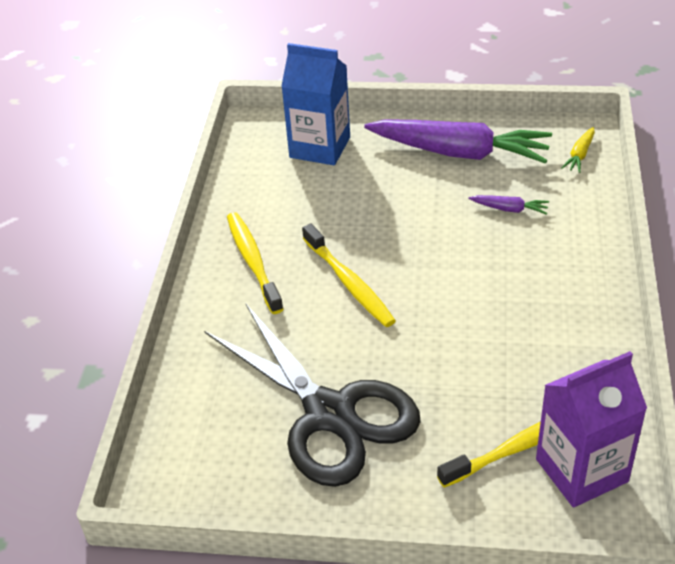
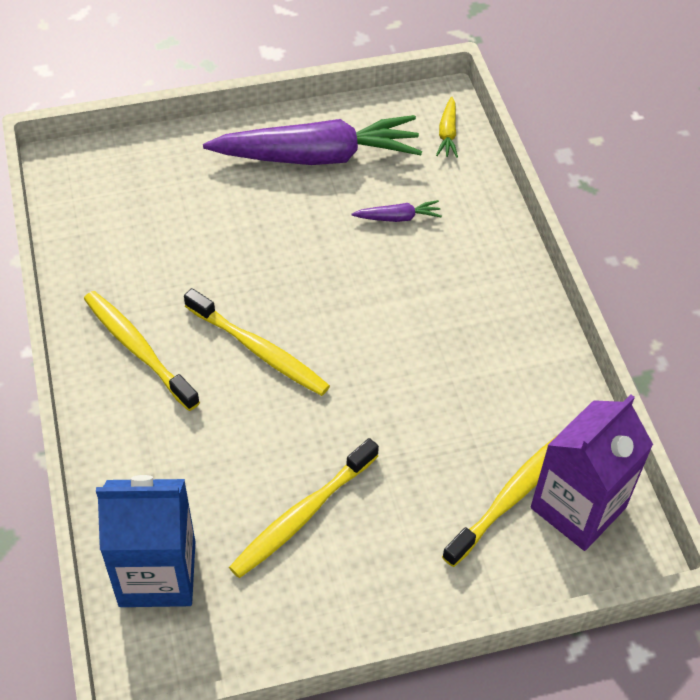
camera: 25 degrees left, 10 degrees up
black scissors [204,304,421,487] -> yellow toothbrush [229,438,379,578]
blue carton [281,43,350,165] -> blue carton moved to [96,475,195,607]

